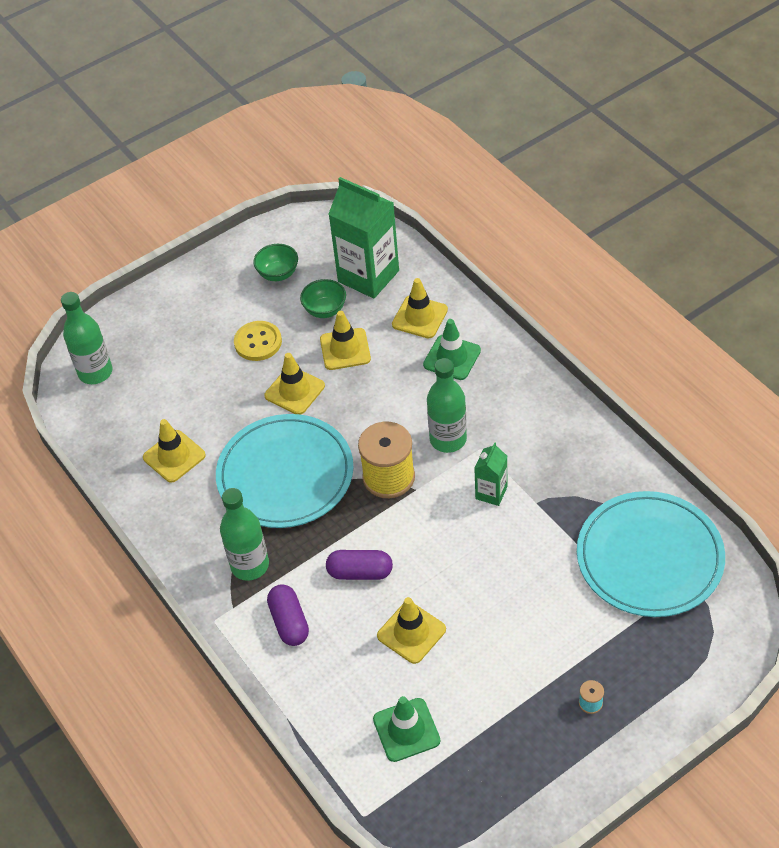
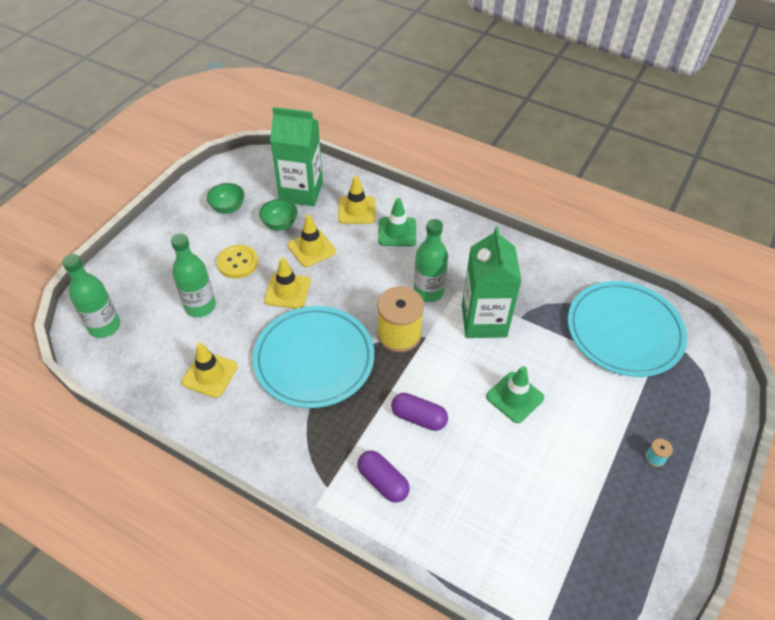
camera: 30 degrees left, 0 degrees up
green bottle [220,488,269,581] -> green bottle moved to [171,234,216,317]
purple capsule [326,550,393,580] -> purple capsule turned 45 degrees clockwise [391,393,448,431]
green traffic cone [373,696,440,762] -> green traffic cone moved to [486,366,544,423]
yellow traffic cone [377,597,446,664] -> none
green carton [474,442,507,506] -> green carton [462,227,522,338], size x2.01

